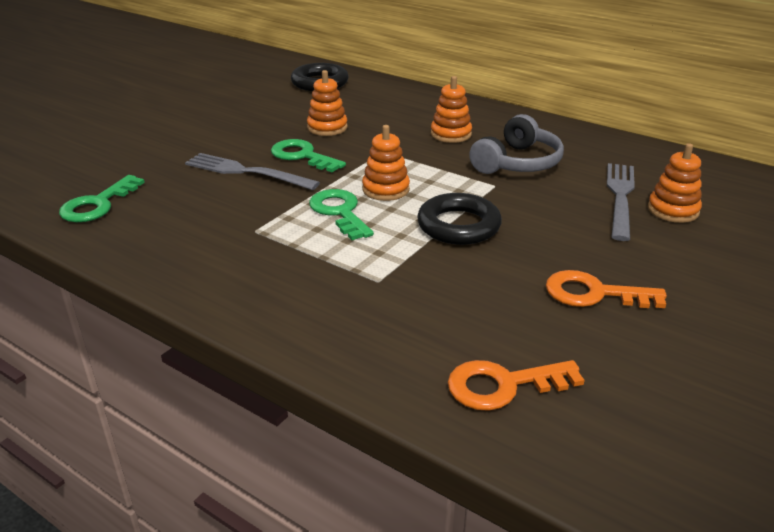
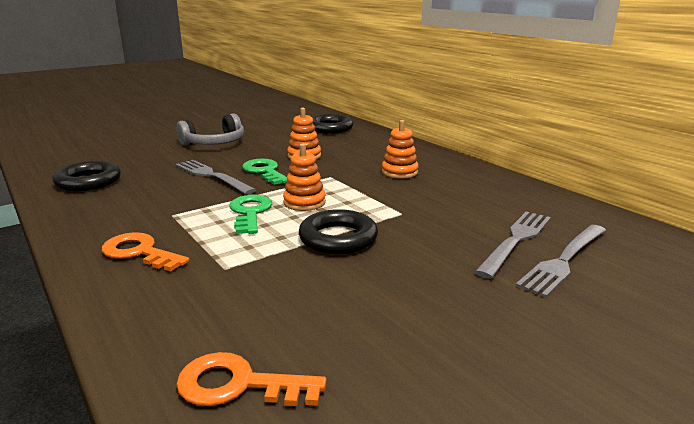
camera: 20 degrees right, 10 degrees down
green key [59,175,145,222] -> black ring [52,161,121,191]
grey headphones [469,114,564,174] -> grey headphones moved to [176,113,244,146]
orange key [546,270,667,308] -> orange key moved to [102,232,189,271]
orange stacking toy [648,143,702,223] -> grey fork [515,225,606,298]

